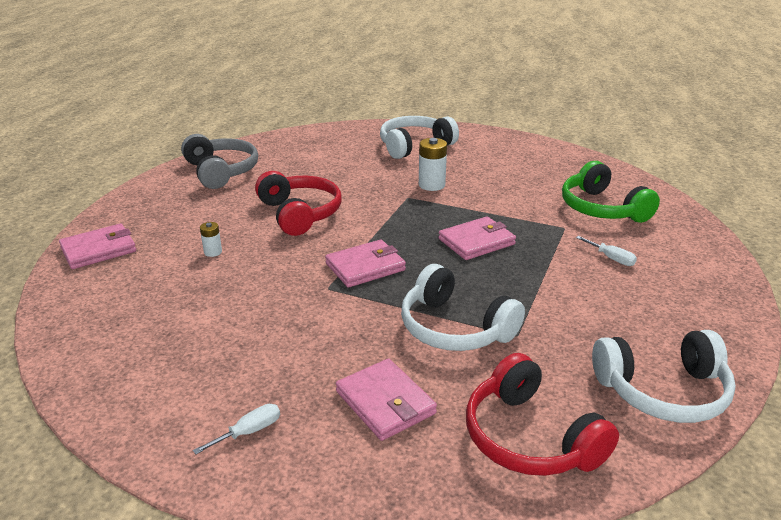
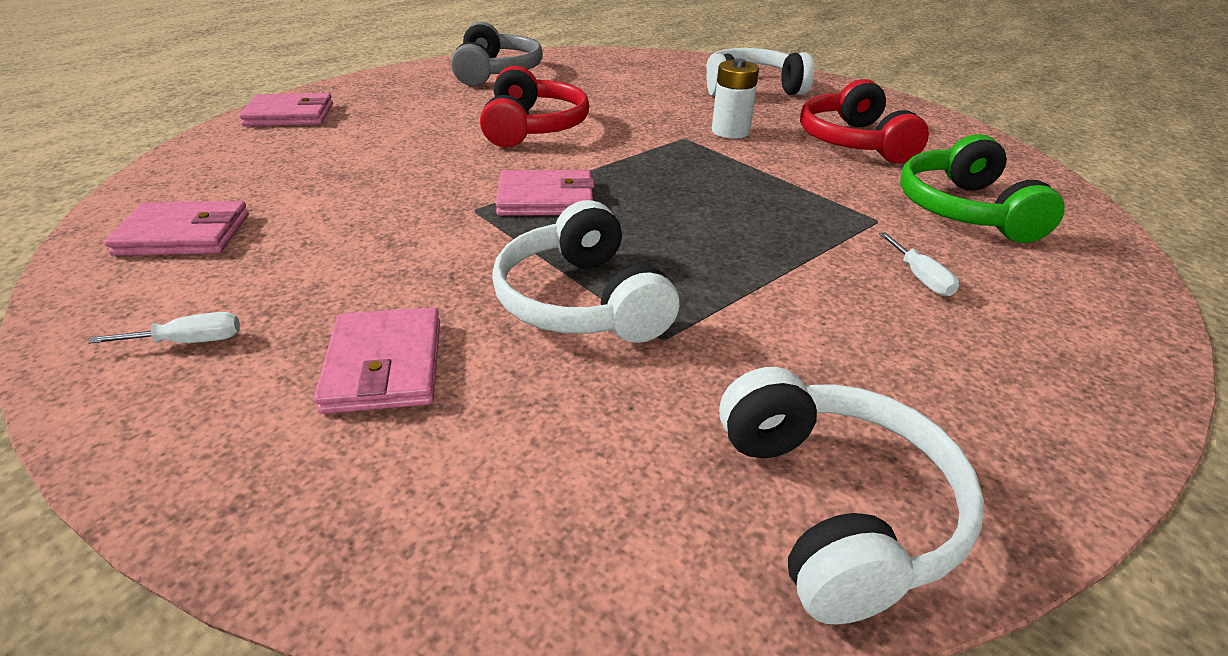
camera: 25 degrees right, 5 degrees up
white battery [200,222,222,257] -> none
pink wallet [438,216,516,260] -> pink wallet moved to [104,201,249,256]
red headphones [466,353,619,476] -> red headphones moved to [800,79,929,163]
white headphones [592,330,736,423] -> white headphones turned 120 degrees counterclockwise [719,367,984,625]

